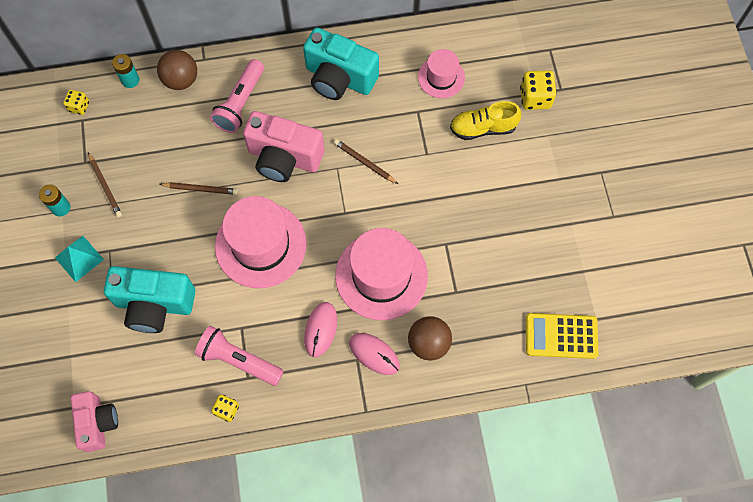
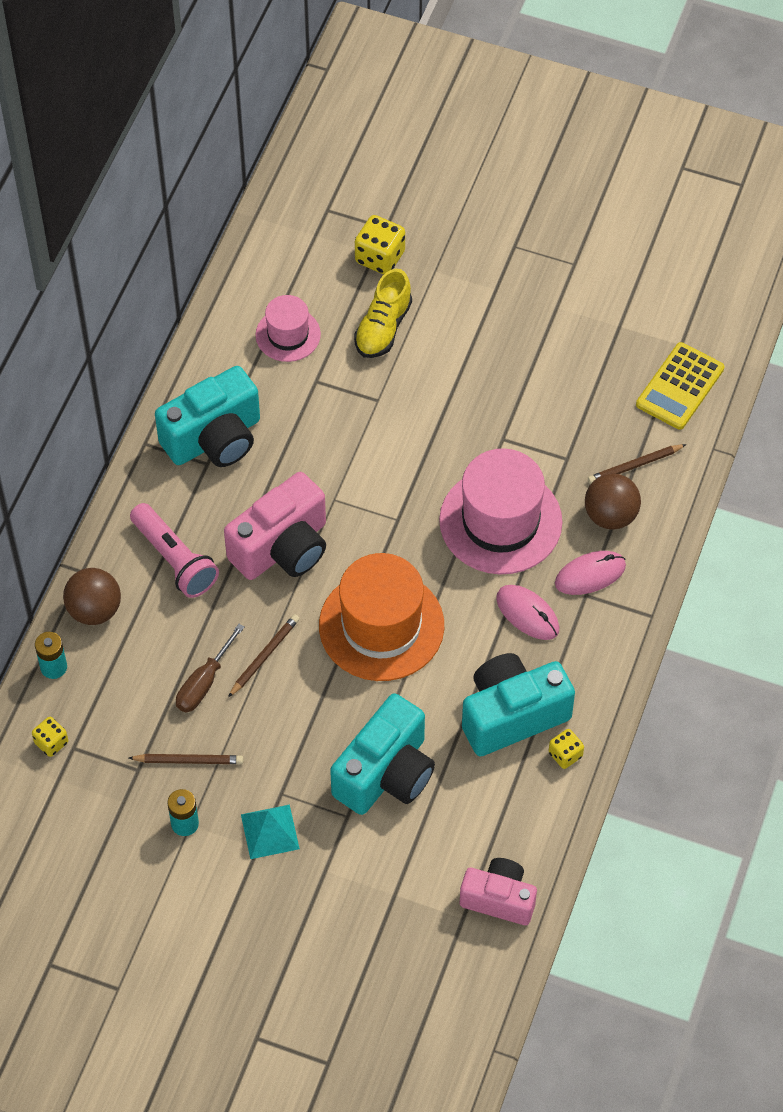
camera: 60 degrees left, 10 degrees down
pink flashlight [195,326,284,386] -> turquoise camera [462,653,575,756]
pink hat [215,196,307,288] -> orange hat [319,553,444,681]
brown pencil [334,139,398,184] -> brown pencil moved to [588,444,687,484]
none -> brown screwdriver [176,624,244,713]

